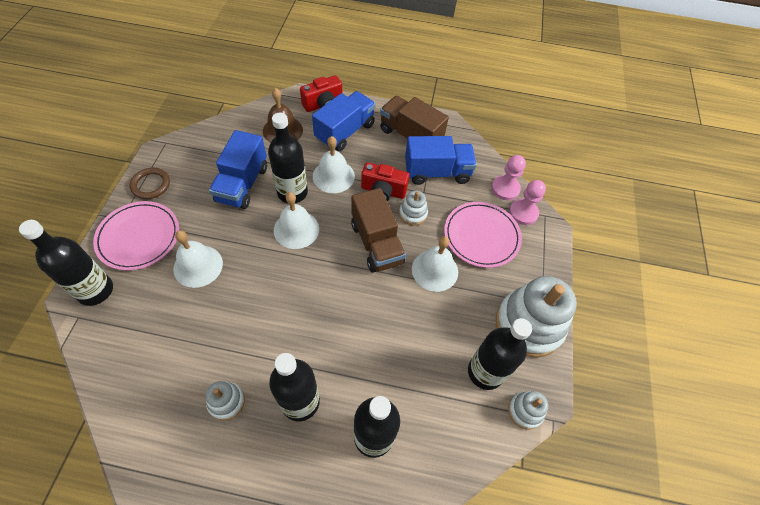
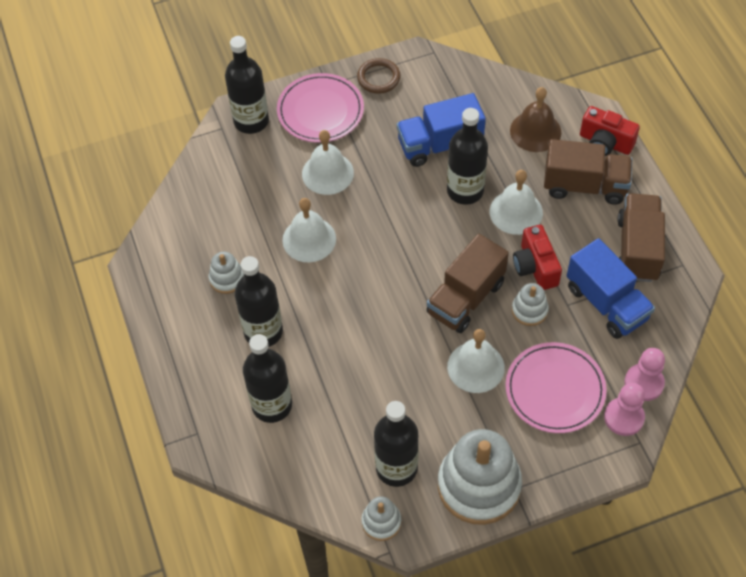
camera: 65 degrees right, 0 degrees up
white bell [274,192,319,249] -> white bell moved to [282,198,336,262]
blue truck [312,91,376,151] -> brown truck [544,139,632,205]

